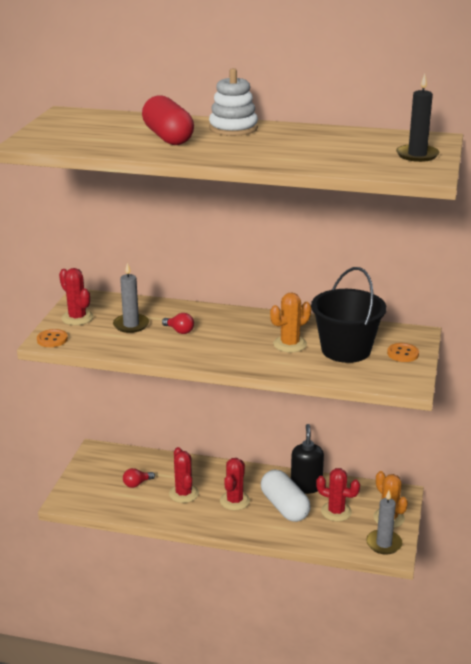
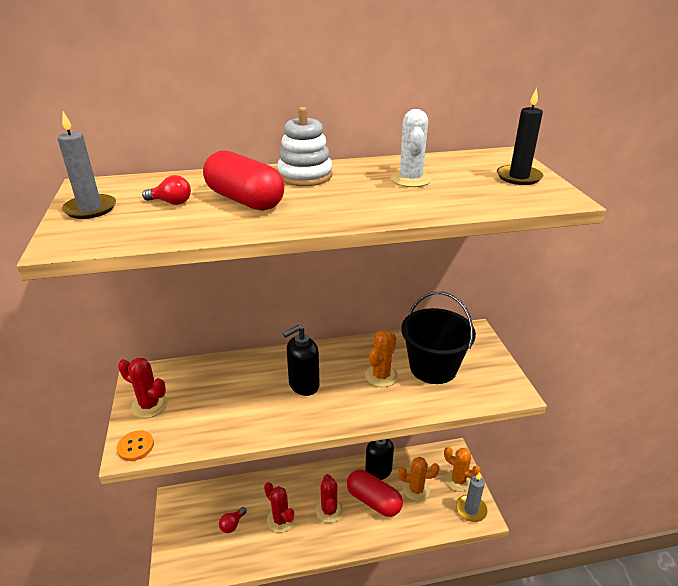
camera: 25 degrees left, 5 degrees up
grey candle [113,263,149,333] -> grey candle moved to [57,111,116,219]
red light bulb [162,313,194,334] -> red light bulb moved to [142,175,191,205]
white capsule [261,470,311,522] -> red capsule [347,470,403,517]
red cactus [316,468,360,521] -> orange cactus [398,457,440,501]
orange button [387,343,419,362] -> none
none -> black soap dispenser [283,325,320,396]
none -> white cactus [391,109,432,187]

